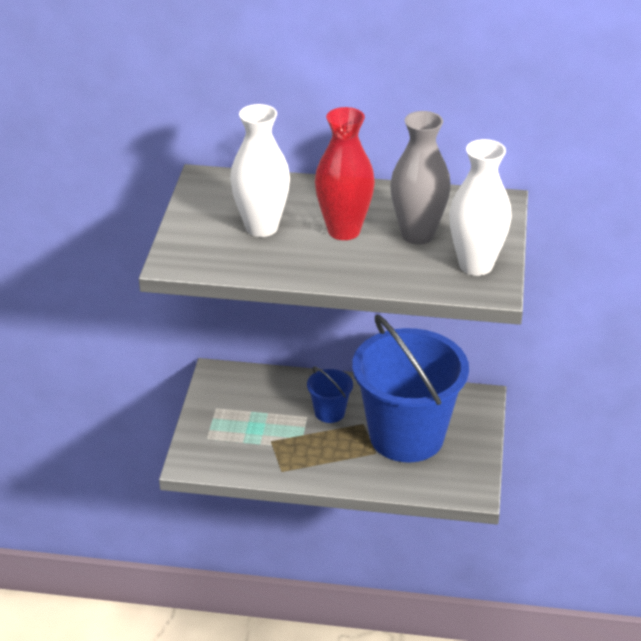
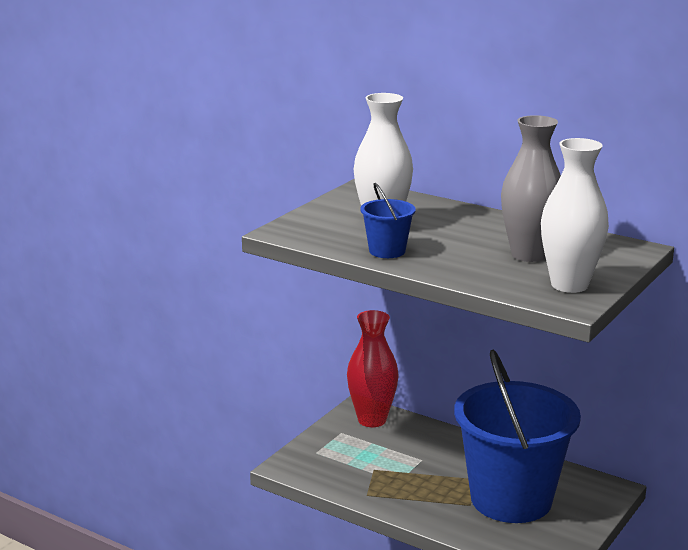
camera: 25 degrees right, 15 degrees down
blue bucket [307,366,353,423] -> blue bucket moved to [360,183,416,258]
red vase [315,107,375,240] -> red vase moved to [347,310,399,427]

